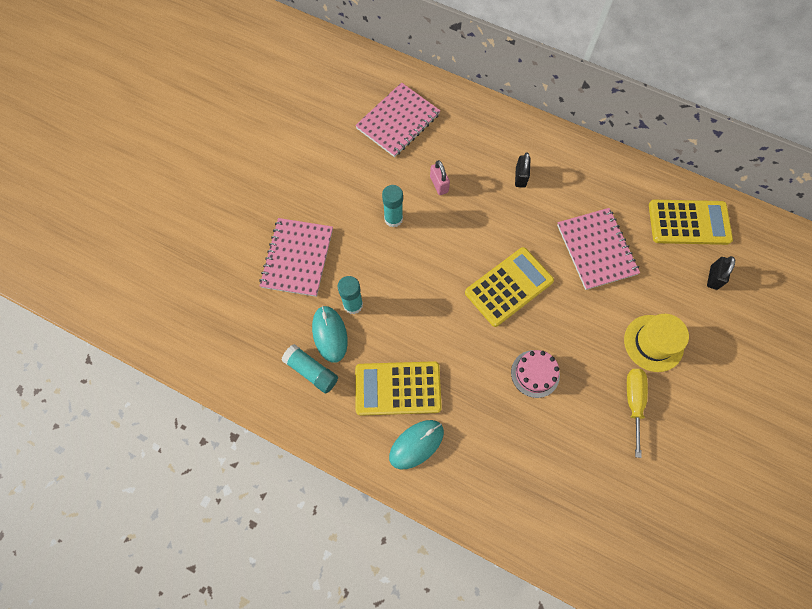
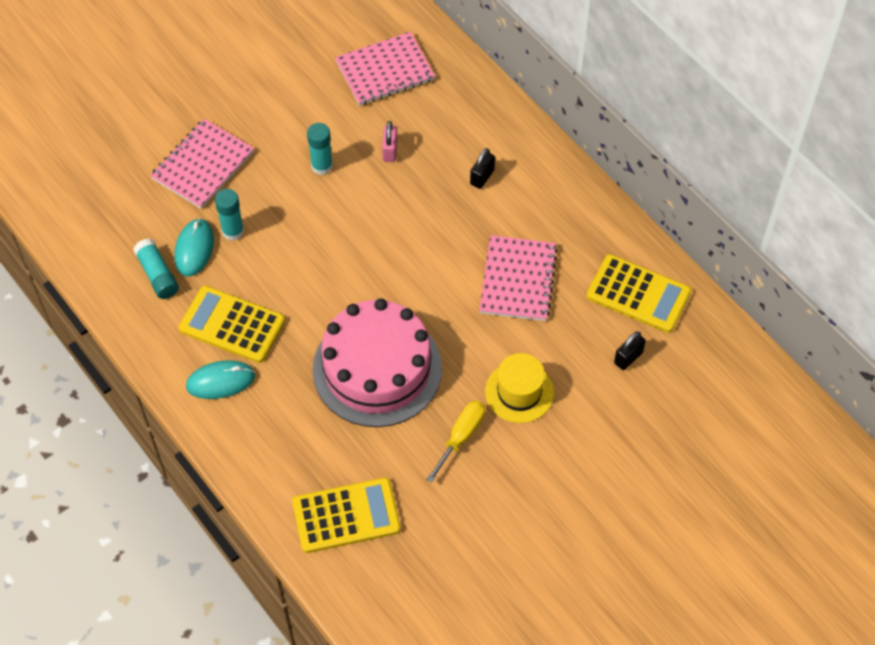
camera: 25 degrees right, 10 degrees down
yellow calculator [465,247,554,327] -> yellow calculator moved to [293,478,401,553]
pink cake [511,350,560,398] -> pink cake [312,298,442,427], size x2.35

